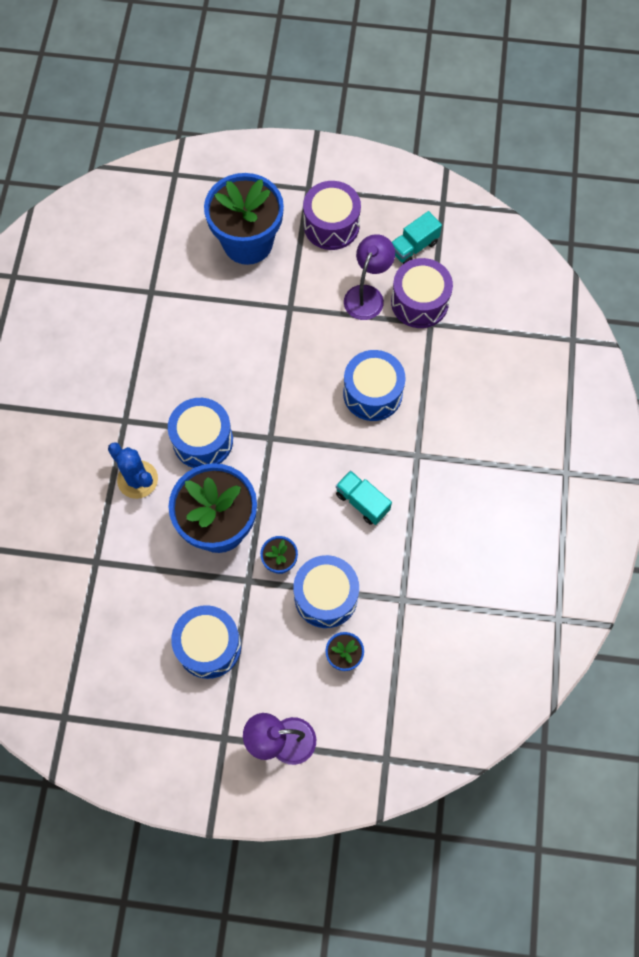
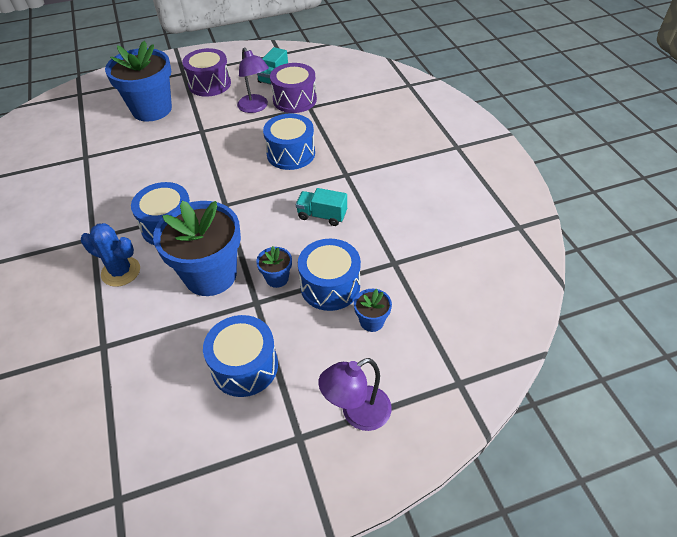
camera: 25 degrees left, 20 degrees down
purple lamp [344,234,395,320] -> purple lamp turned 150 degrees clockwise [237,47,269,113]

